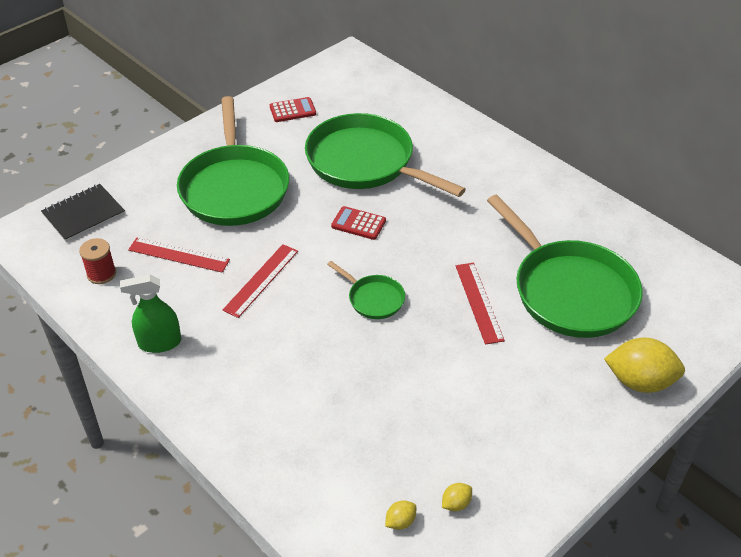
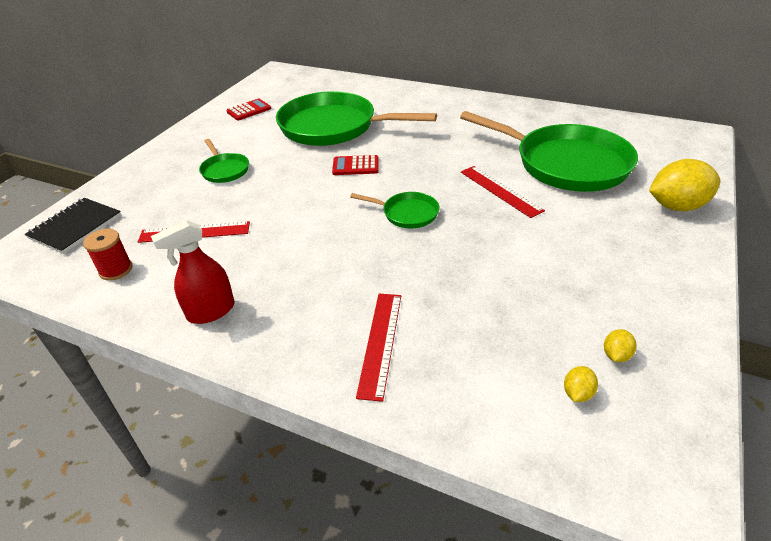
camera: 20 degrees left, 5 degrees down
green spray bottle [120,274,181,353] -> red spray bottle [151,220,235,324]
green pan [177,96,289,226] -> green pan [199,139,249,183], size x0.45
red ruler [222,244,298,318] -> red ruler moved to [356,294,401,402]

